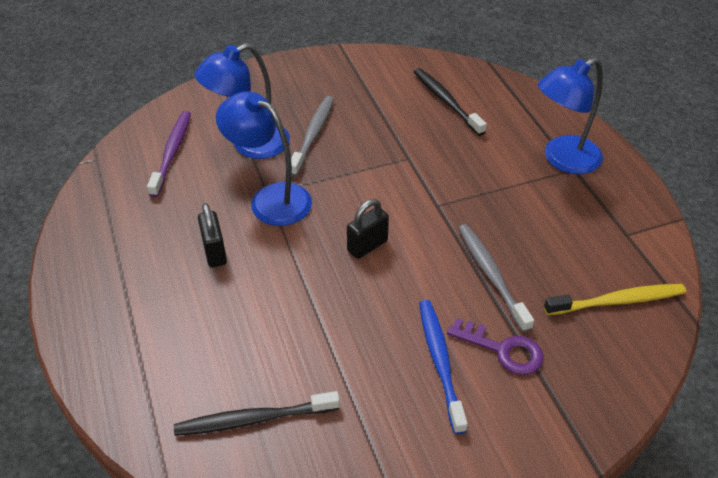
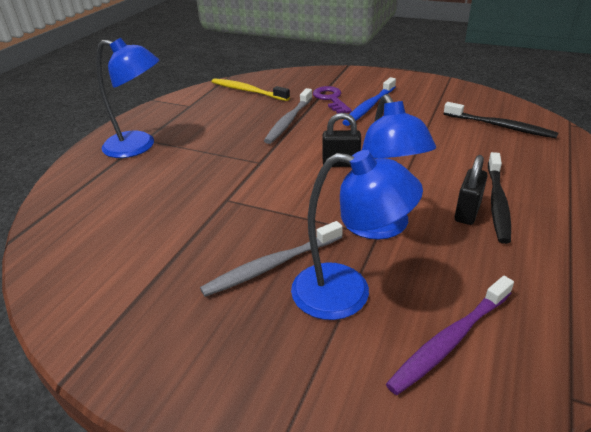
camera: 135 degrees left, 10 degrees down
black toothbrush [414,68,487,136] -> black toothbrush moved to [488,152,511,244]

